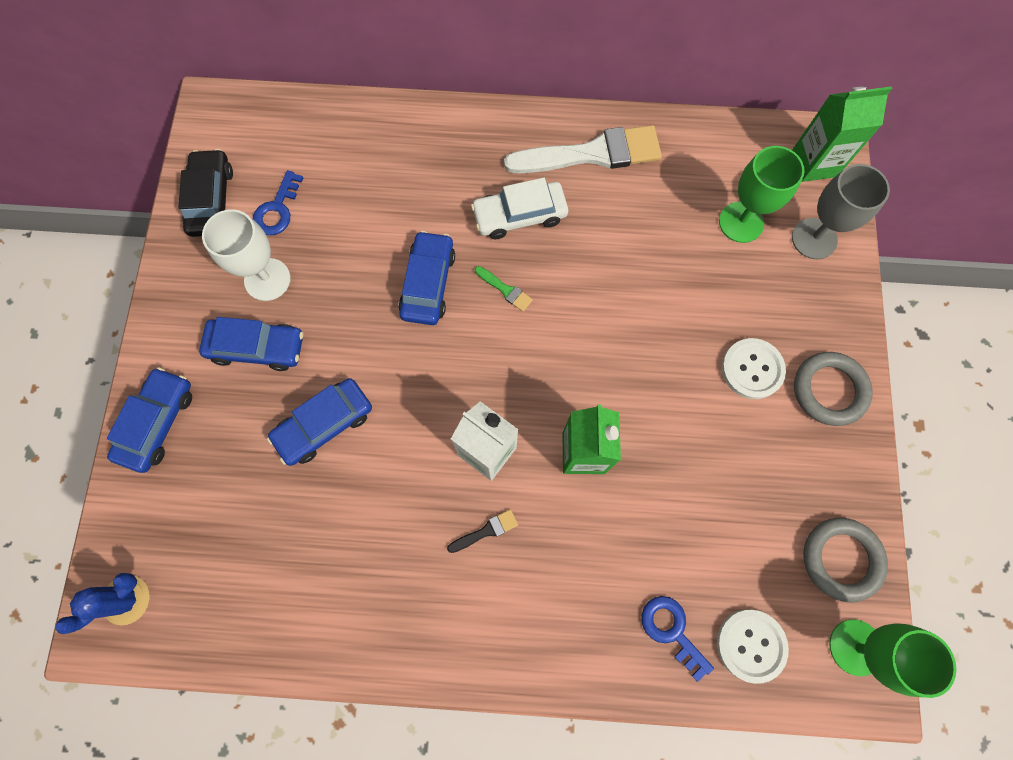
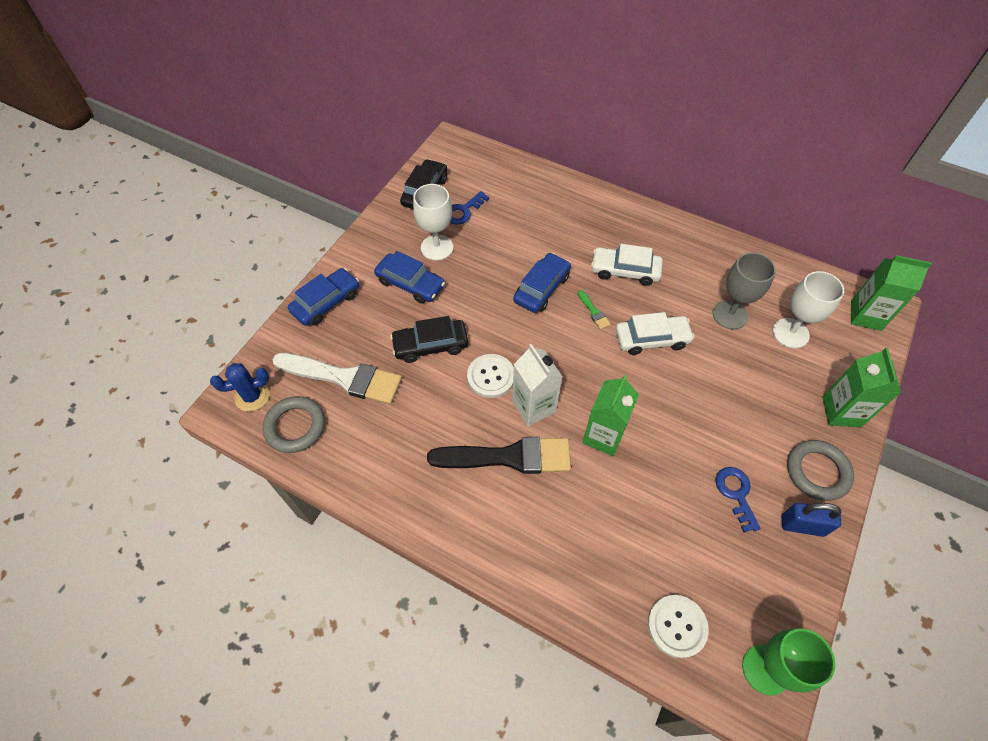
camera: 25 degrees right, 15 degrees down
blue car [267,378,372,466] -> black car [390,316,468,363]
black brush [447,509,518,553] -> black brush [427,437,571,474], size x2.46
white brush [504,125,662,174] -> white brush moved to [272,353,402,404]
blue key [641,596,714,682] -> blue key moved to [715,467,761,532]
green goblet [719,146,805,243] -> white goblet [773,271,844,348]
white button [722,338,786,399] -> white button moved to [467,354,514,398]
grey goblet [792,164,890,259] -> grey goblet moved to [713,252,776,330]
grey ring [803,518,888,602] -> grey ring moved to [262,396,325,453]
none -> white car [616,312,695,355]
none -> blue padlock [782,503,841,537]
none -> green carton [822,348,901,427]

